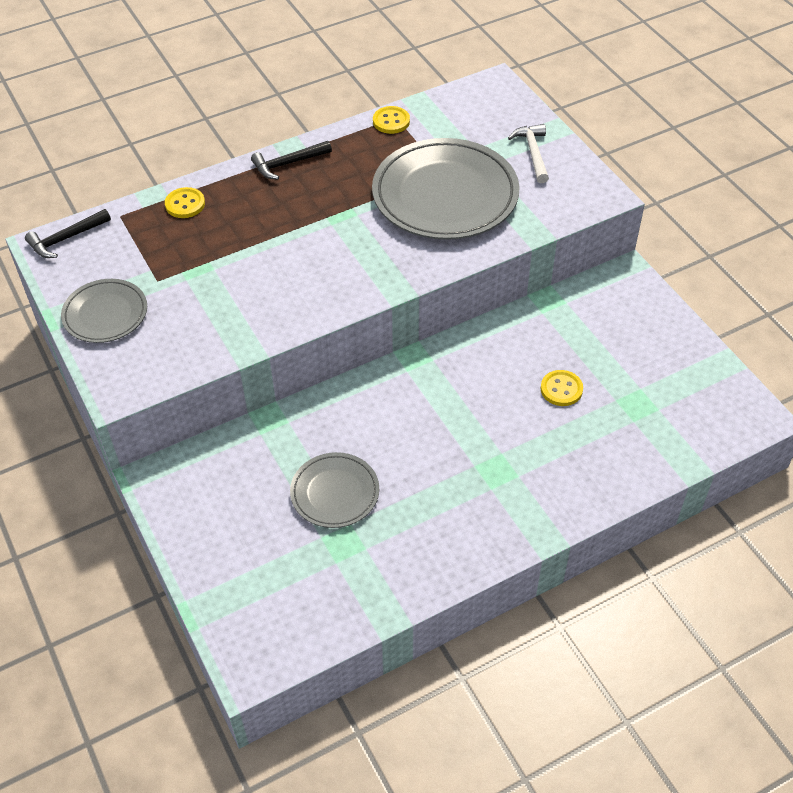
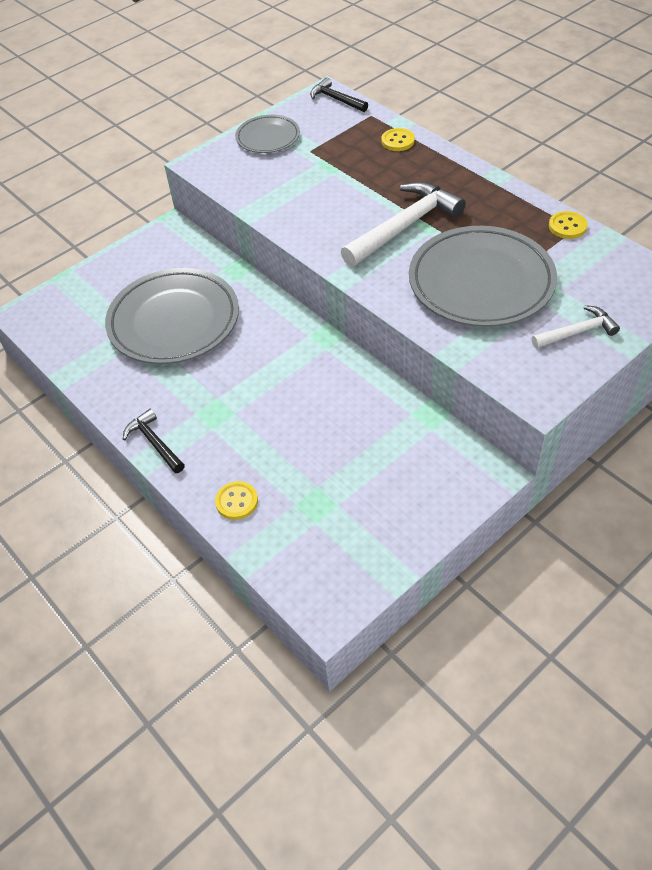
camera: 80 degrees right, 0 degrees up
black hammer [251,141,332,179] -> black hammer moved to [123,409,185,473]
grey plate [290,452,379,528] -> grey plate [105,268,239,364], size x1.87
yellow button [541,370,583,406] -> yellow button moved to [215,481,258,520]
none -> white hammer [341,182,466,267]

